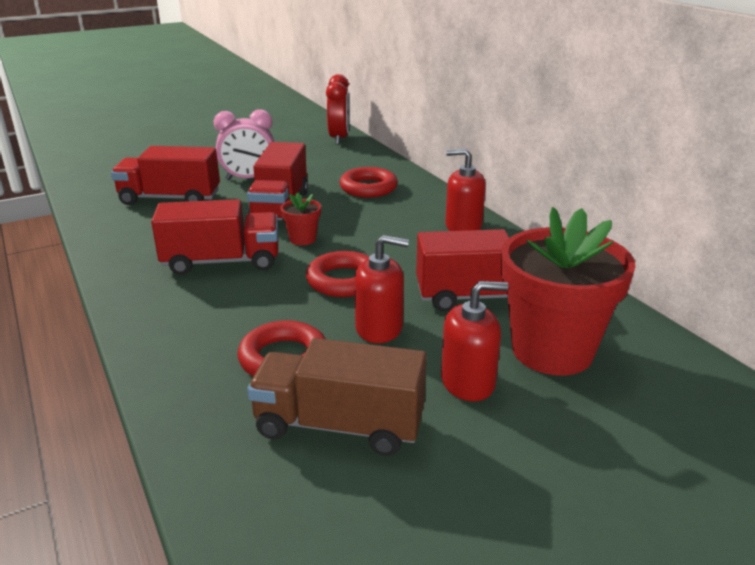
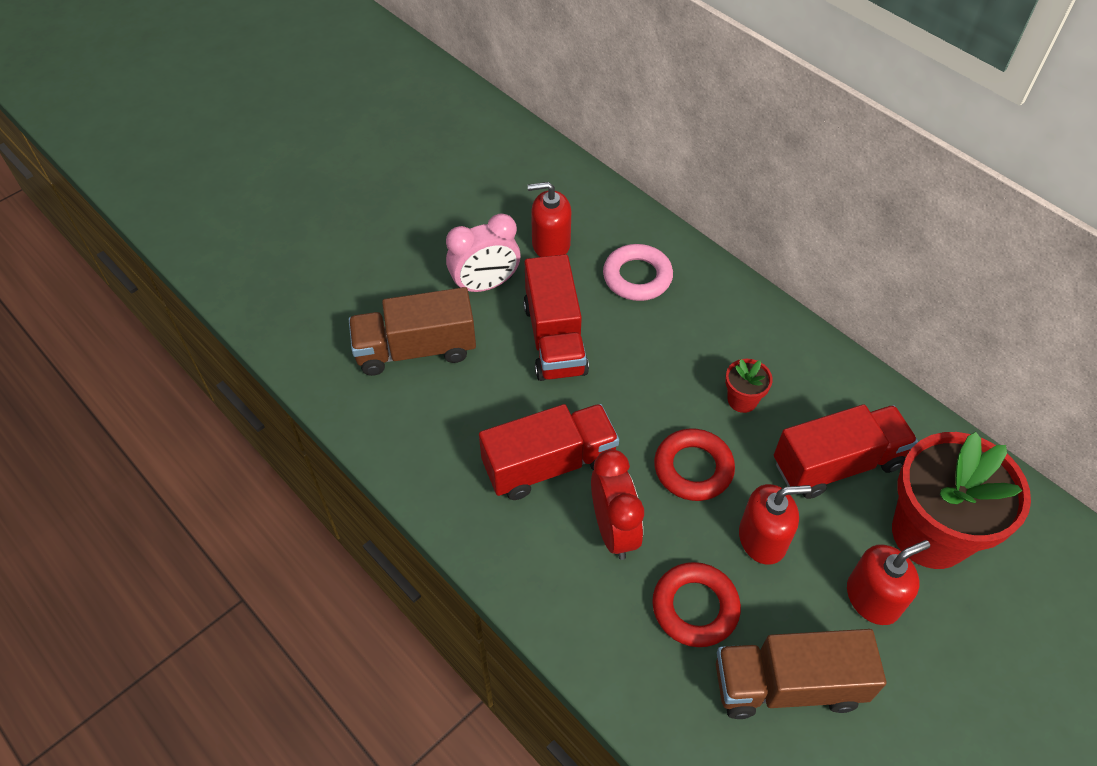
camera: 15 degrees left, 25 degrees up
red truck [111,146,220,205] -> brown truck [349,287,476,376]
red flower pot [280,193,321,245] -> red flower pot moved to [725,359,773,413]
red clock [326,74,349,145] -> red clock moved to [591,449,644,560]
red ring [340,167,398,198] -> pink ring [603,244,673,301]
red soap dispenser [445,149,486,231] -> red soap dispenser moved to [528,182,571,257]

